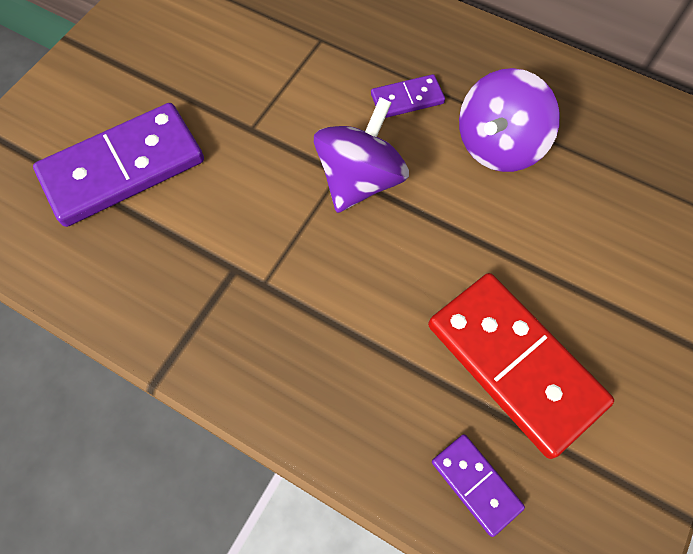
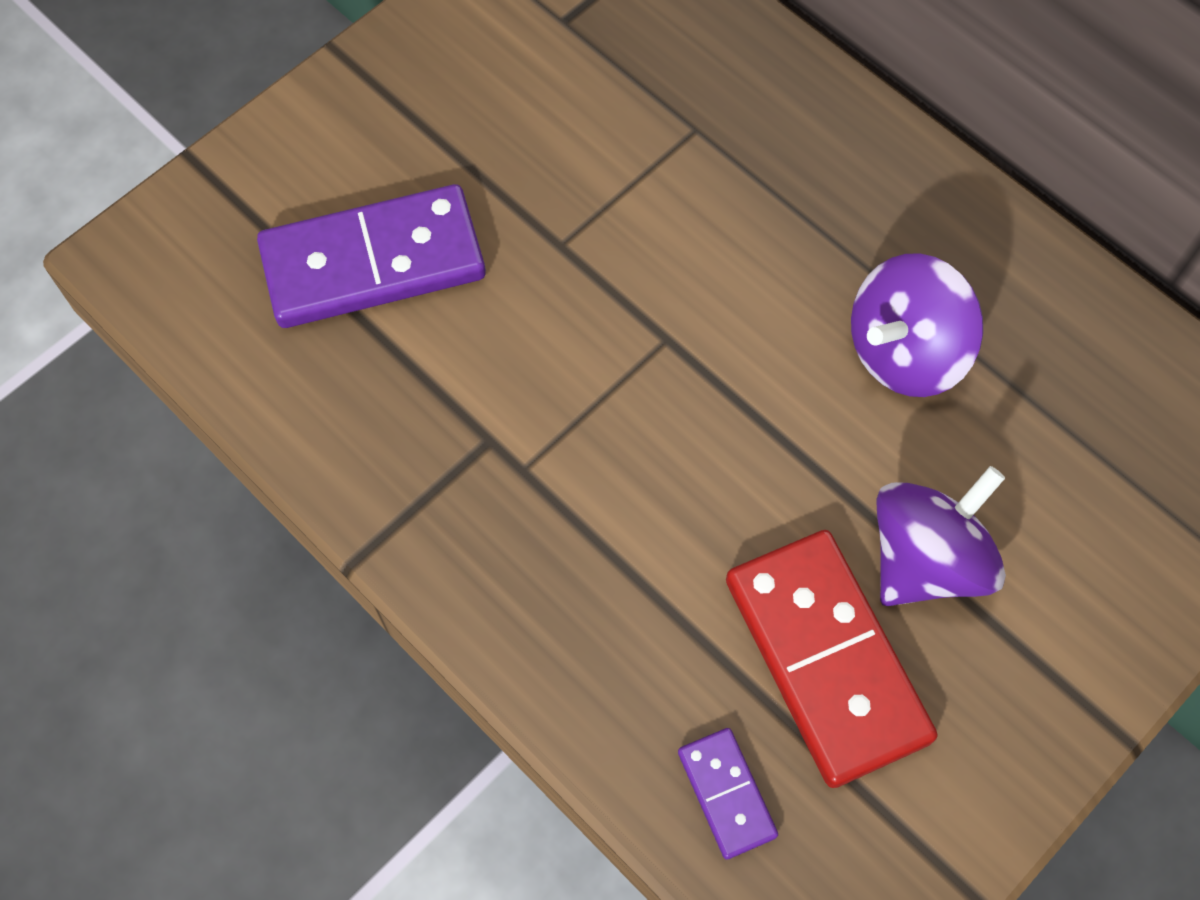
camera: 15 degrees right, 0 degrees up
purple spinning top [314,97,409,213] -> purple spinning top moved to [876,466,1006,606]
purple domino [371,74,445,118] -> none

